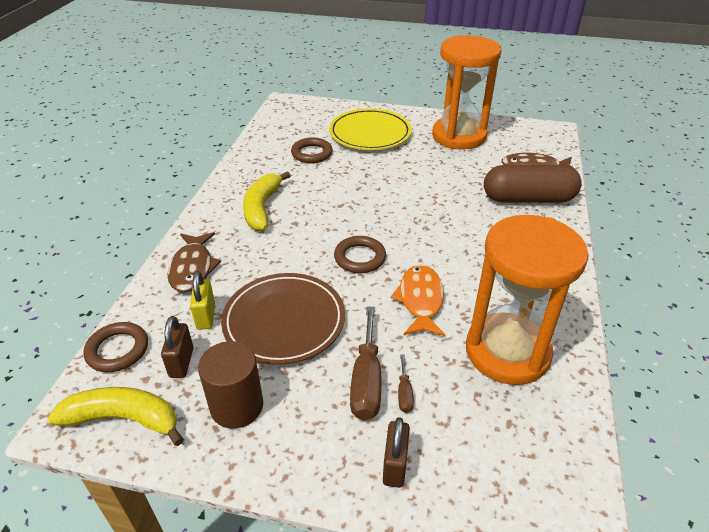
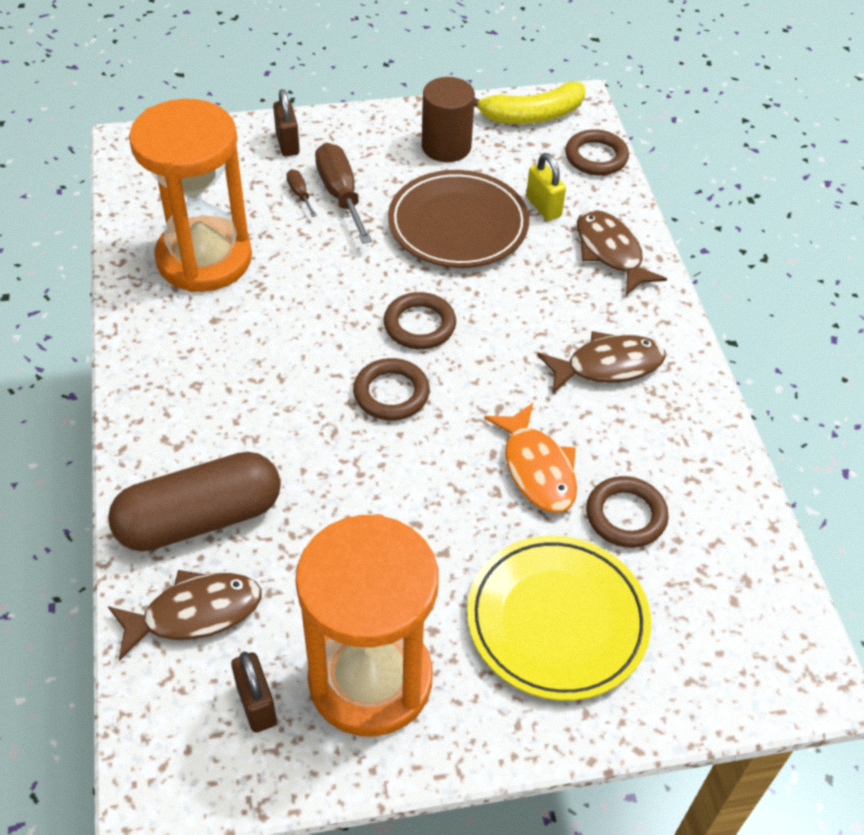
camera: 155 degrees right, 10 degrees up
brown padlock [161,316,194,378] -> brown padlock moved to [231,651,277,733]
yellow banana [243,171,291,231] -> brown fish [538,331,666,393]
orange fish [390,264,445,336] -> orange fish moved to [484,403,577,513]
none -> brown ring [353,358,430,420]

